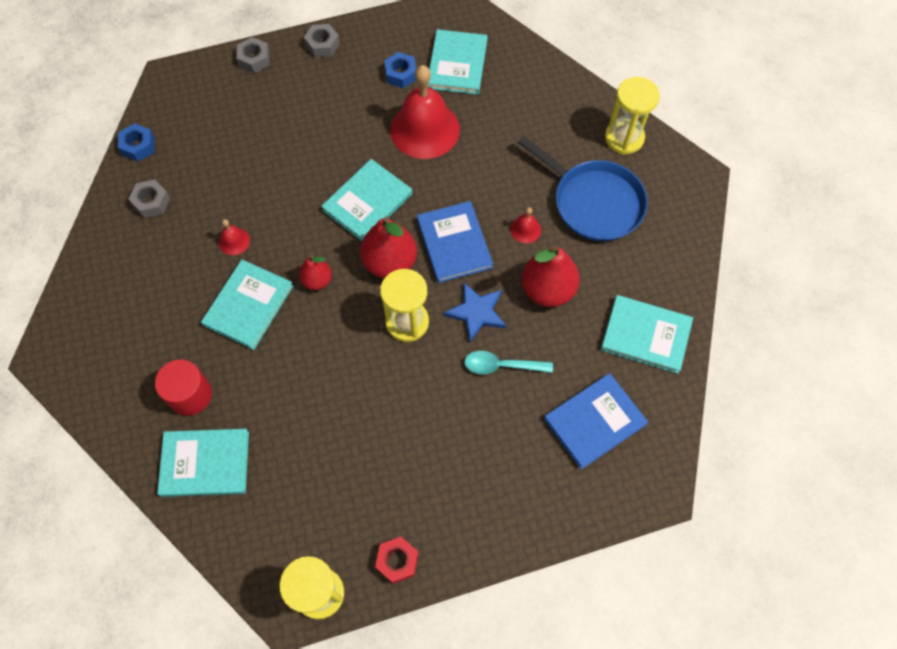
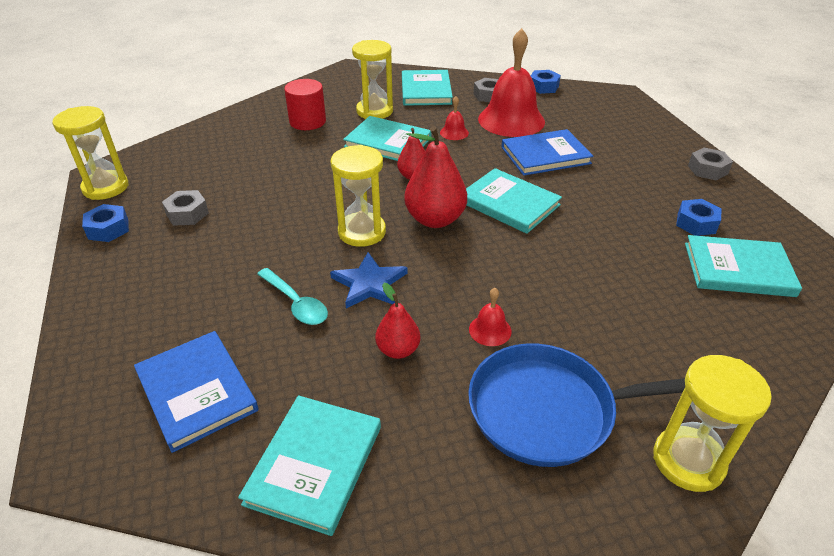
camera: 90 degrees right, 25 degrees down
turquoise book [157,429,249,497] -> turquoise book moved to [402,70,453,106]
grey nut [237,37,270,74] -> grey nut moved to [162,190,209,226]
red nut [375,537,419,584] -> blue nut [82,204,129,242]
red bell [390,65,460,159] -> red bell moved to [478,28,545,137]
blue book [417,201,493,283] -> blue book moved to [501,129,593,176]
turquoise spoon [464,351,553,374] -> turquoise spoon turned 135 degrees clockwise [257,268,328,325]
blue pan [518,136,648,242] -> blue pan turned 45 degrees clockwise [468,343,685,467]
red pear [522,245,580,307] -> red pear [375,283,420,359], size x0.57
none -> yellow hourglass [352,40,393,119]

